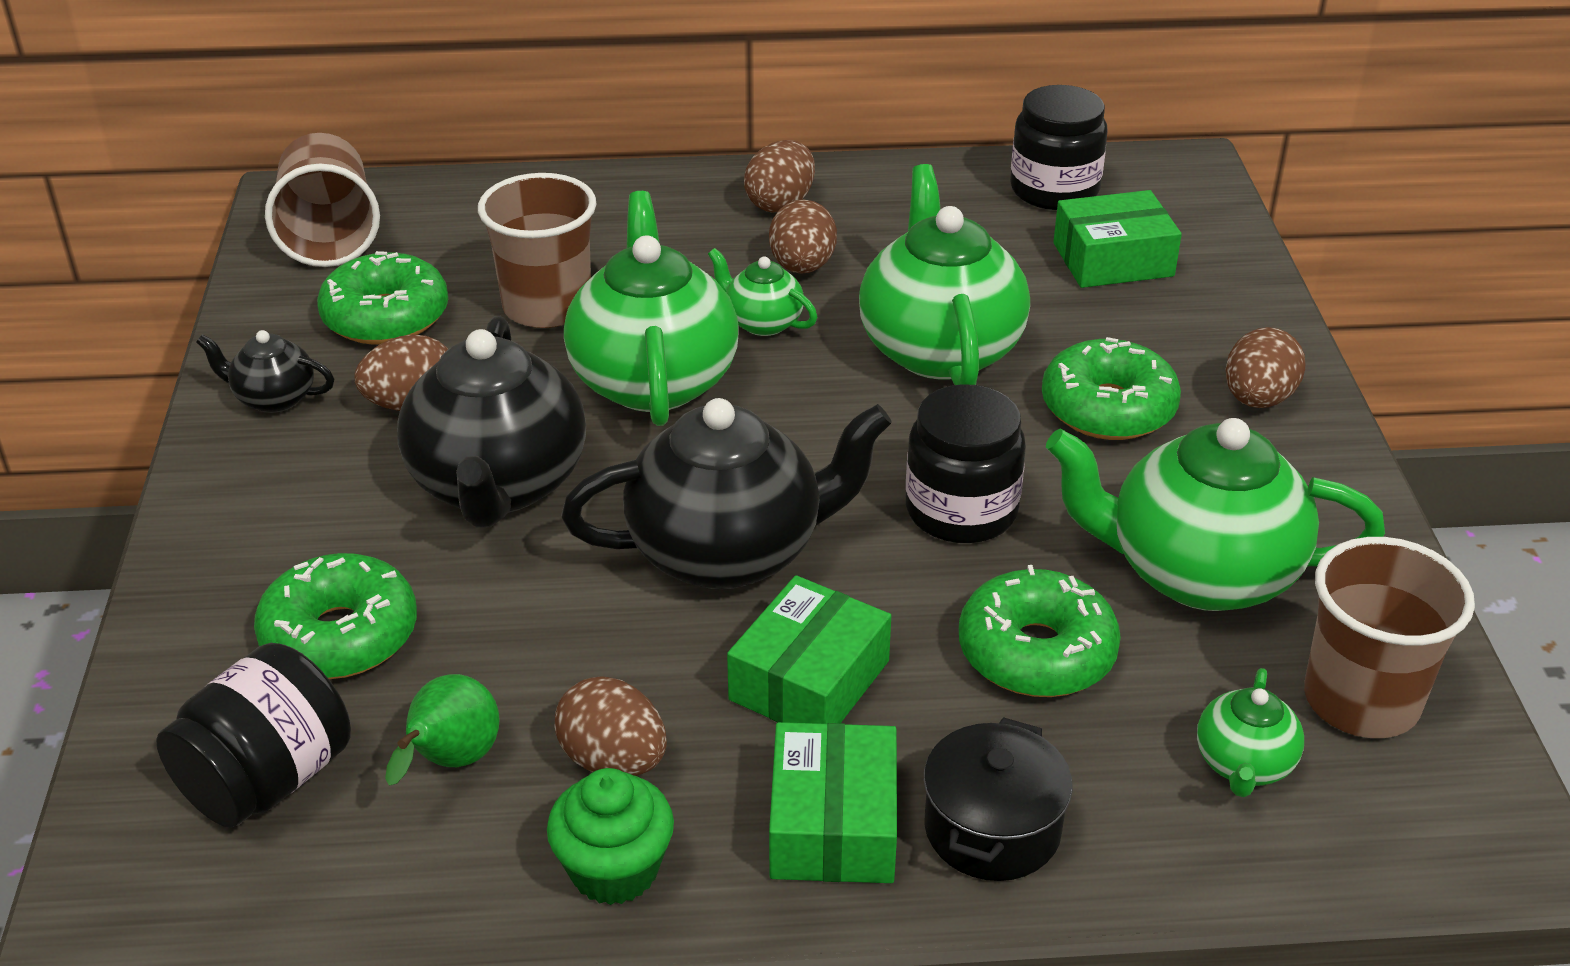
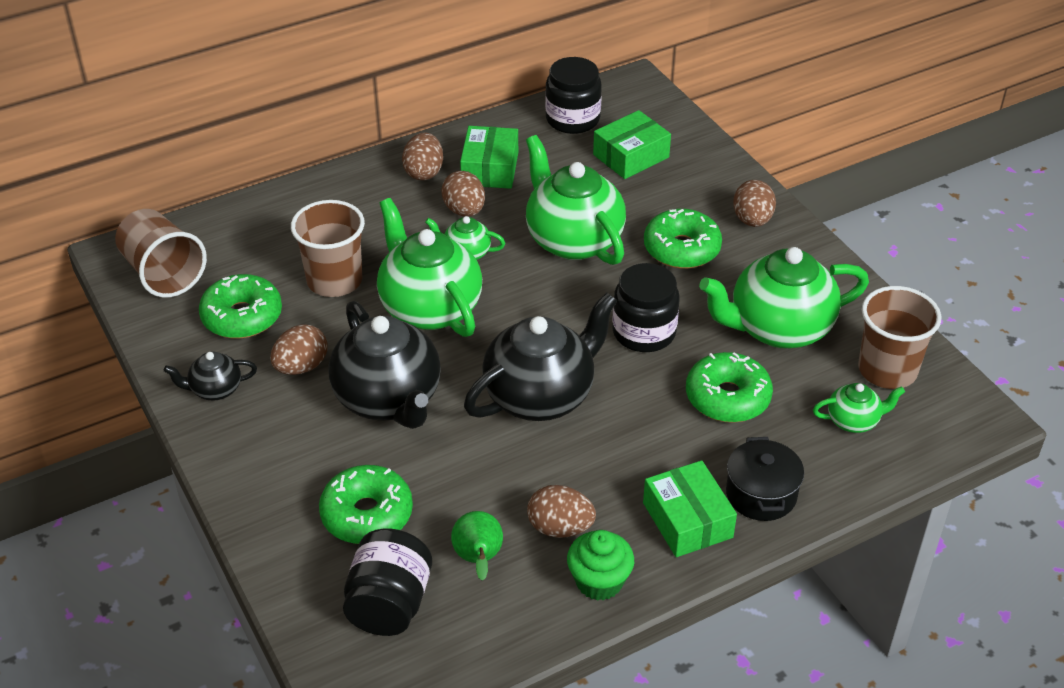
camera: 25 degrees left, 5 degrees up
green box [727,575,891,724] -> green box moved to [460,126,518,189]
green teapot [1197,668,1304,797] -> green teapot turned 90 degrees counterclockwise [813,383,905,433]

